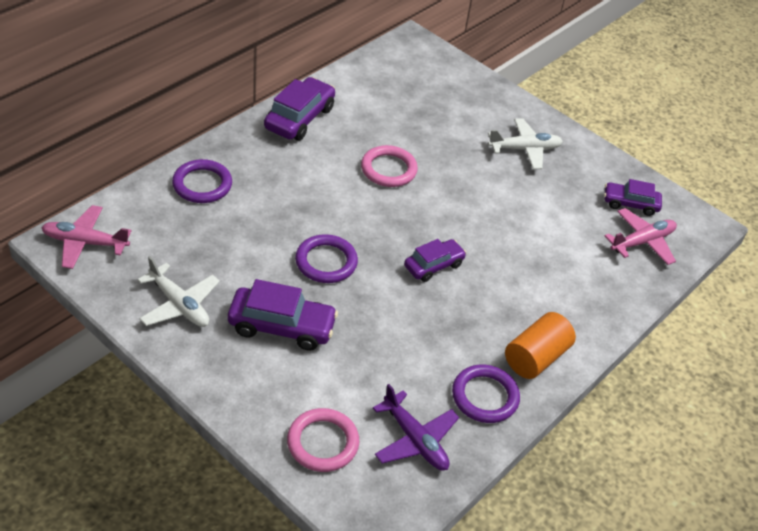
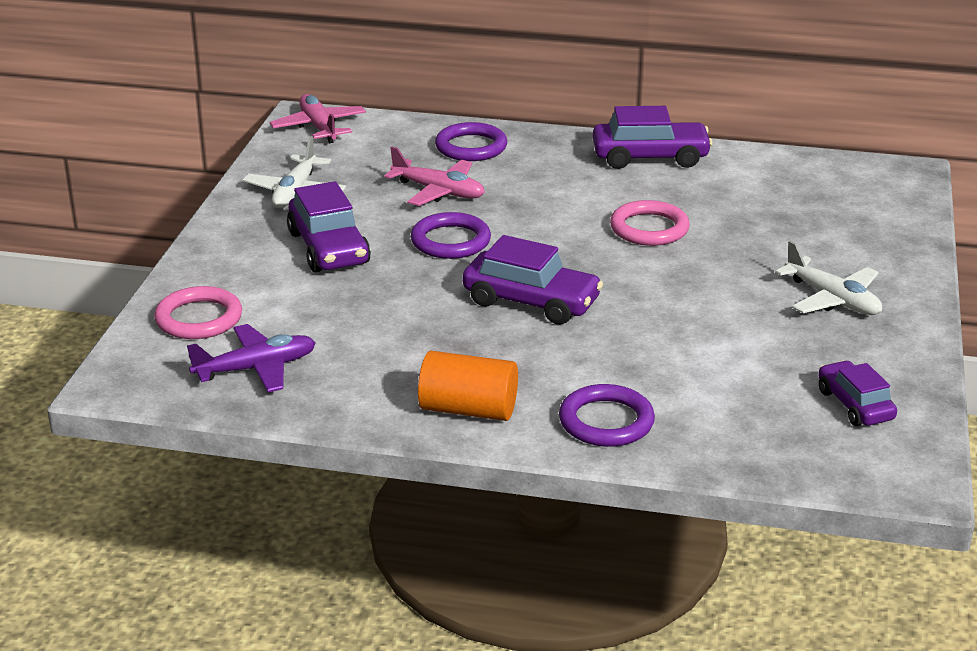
camera: 65 degrees right, 15 degrees down
purple plane [373,384,459,470] -> purple plane turned 135 degrees counterclockwise [187,324,316,392]
purple car [404,239,466,282] -> purple car [463,235,603,325], size x1.56
purple ring [452,365,520,423] -> purple ring moved to [559,384,655,447]
pink plane [605,208,677,265] -> pink plane moved to [384,147,485,206]

